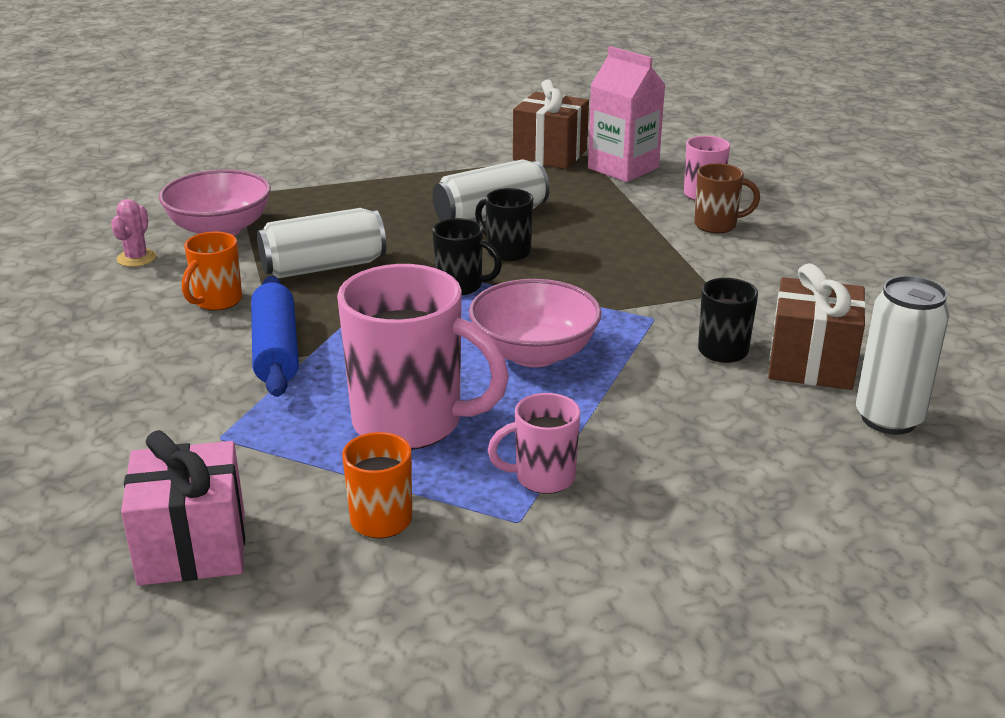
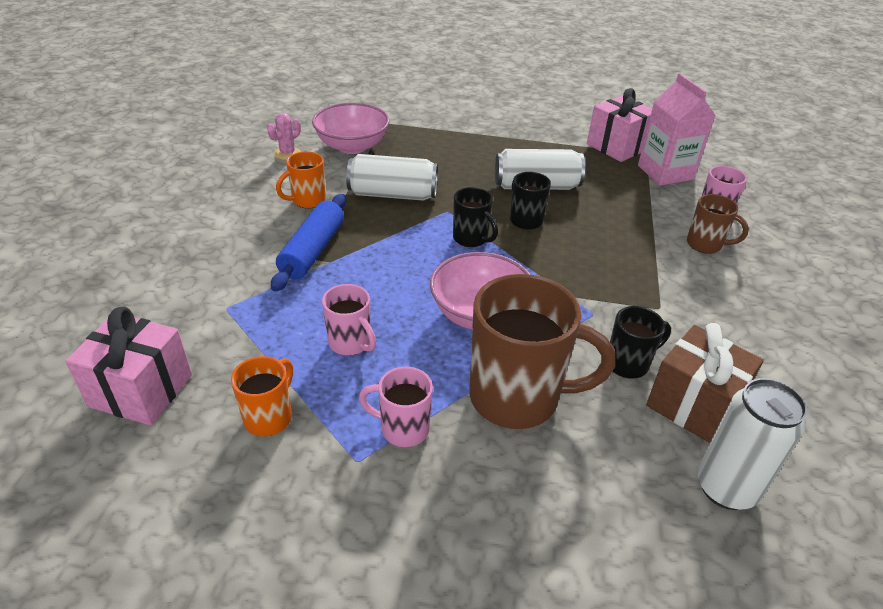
camera: 25 degrees right, 10 degrees up
pink mug [337,264,509,450] -> pink mug [322,284,376,356], size x0.51
brown gift [513,79,589,169] -> pink gift [587,88,652,162]
none -> brown mug [470,274,615,429]

